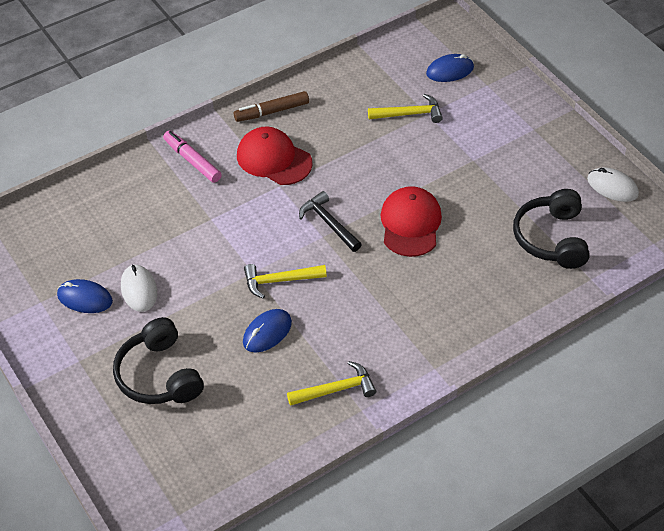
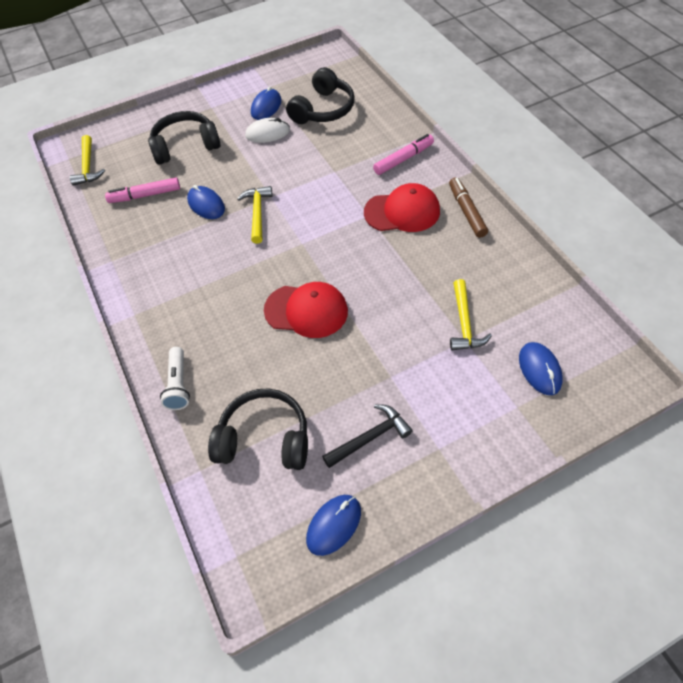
camera: 100 degrees right, 5 degrees up
red cap [237,127,313,185] -> red cap turned 45 degrees clockwise [364,183,440,232]
yellow hammer [287,361,376,406] -> yellow hammer moved to [70,135,105,186]
black hammer [299,191,362,252] -> black hammer moved to [322,404,413,468]
white mouse [587,168,639,202] -> blue mouse [306,495,361,556]
none -> pink marker [105,178,180,203]
none -> white flashlight [160,347,190,410]
none -> black headphones [286,67,355,124]

